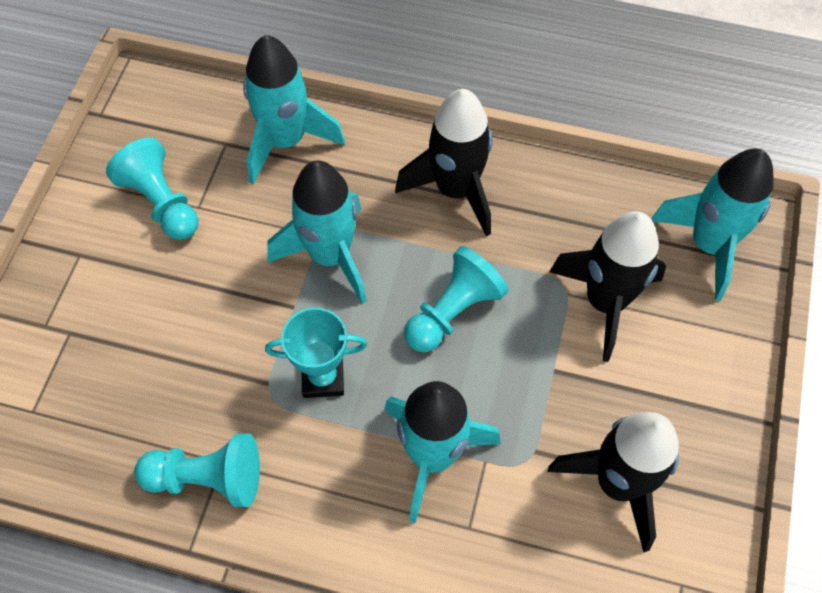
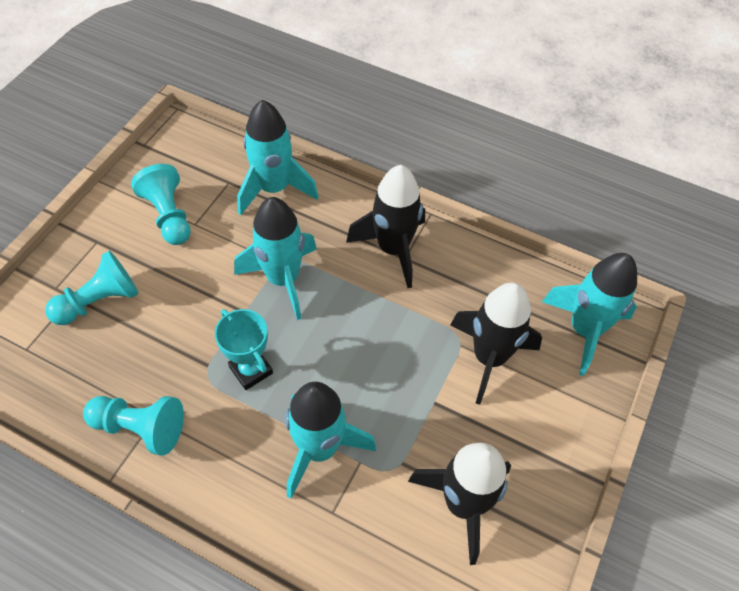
camera: 10 degrees right, 5 degrees down
turquoise trophy [265,308,368,398] -> turquoise trophy turned 45 degrees clockwise [215,309,273,390]
turquoise pawn [404,246,508,352] -> turquoise pawn moved to [45,250,139,325]

